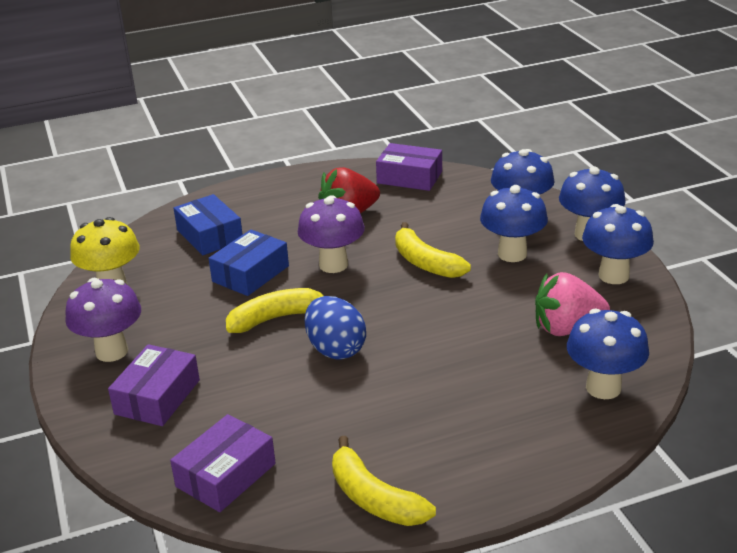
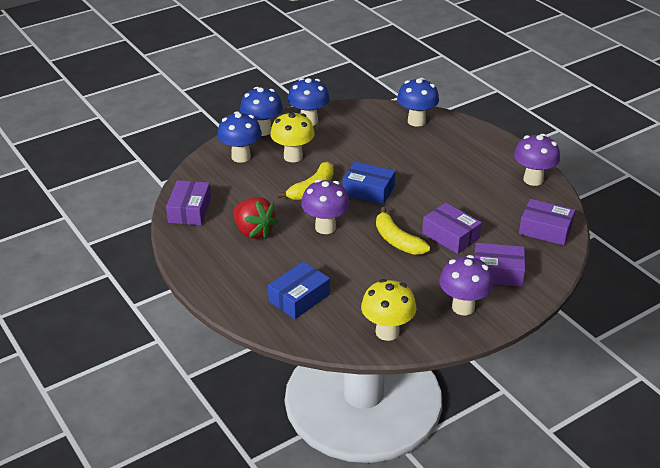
camera: 105 degrees left, 5 degrees up
blue box [209,230,289,296] -> blue box moved to [343,162,395,204]
blue egg [305,296,366,360] -> none
yellow banana [332,436,436,526] -> purple mushroom [514,134,560,186]
blue mushroom [480,185,548,262] -> yellow mushroom [270,112,315,162]
pink strawberry [535,272,610,336] -> none
none -> purple box [422,203,482,254]

